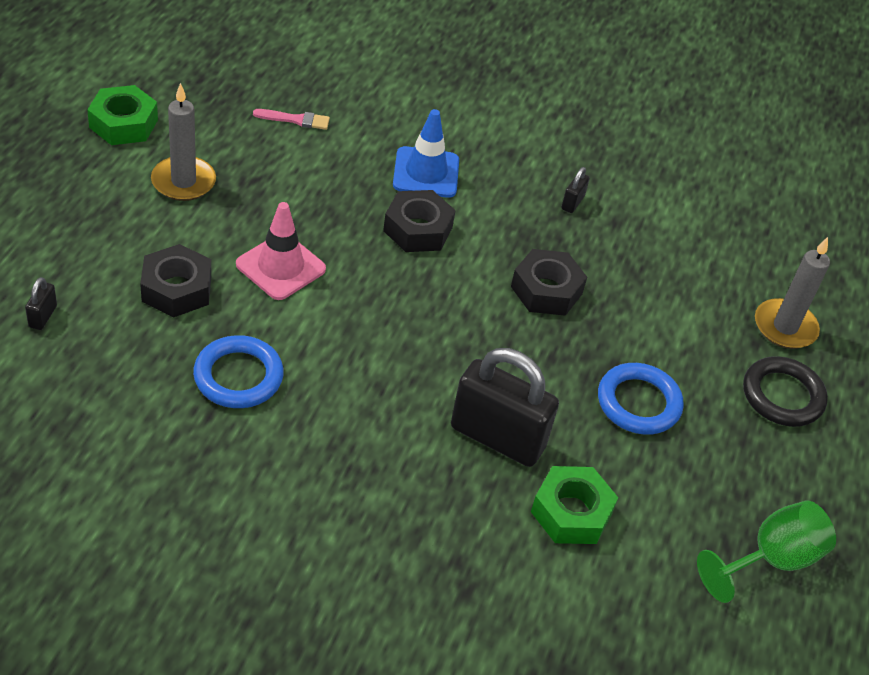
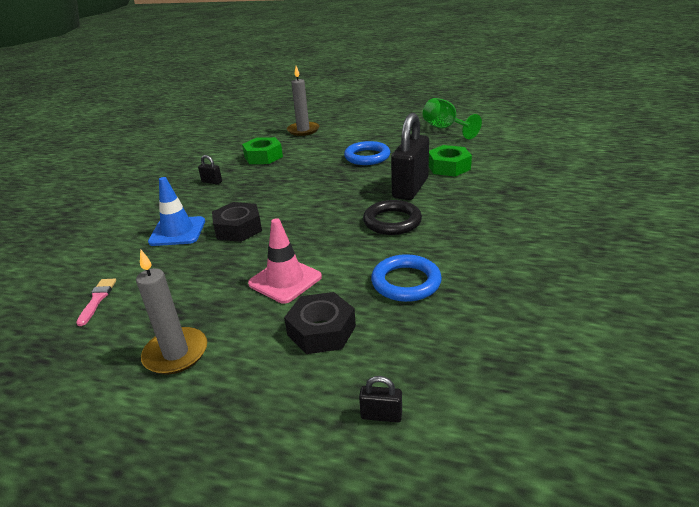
camera: 85 degrees left, 15 degrees down
green nut [87,85,158,145] -> green nut moved to [242,137,283,164]
black nut [511,249,587,316] -> none
black ring [743,356,828,427] -> black ring moved to [363,200,422,235]

